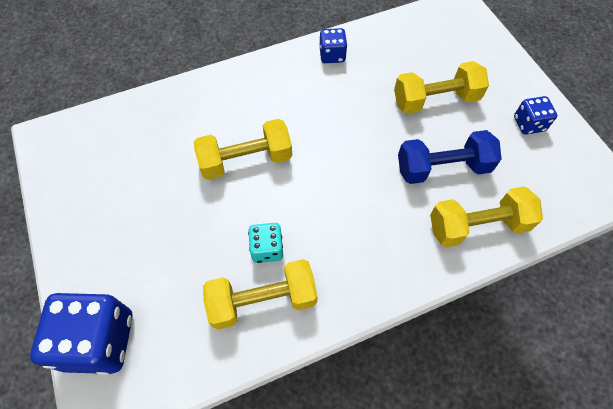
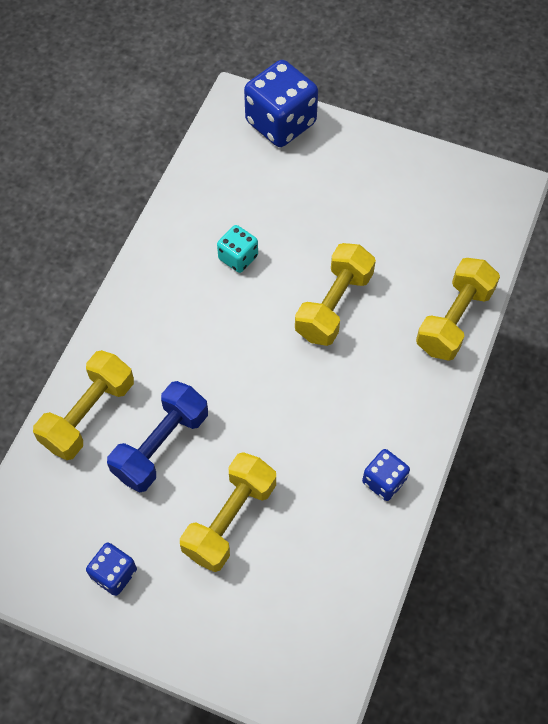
camera: 135 degrees right, 0 degrees up
yellow dumbbell [203,259,318,330] -> yellow dumbbell moved to [416,258,500,361]

